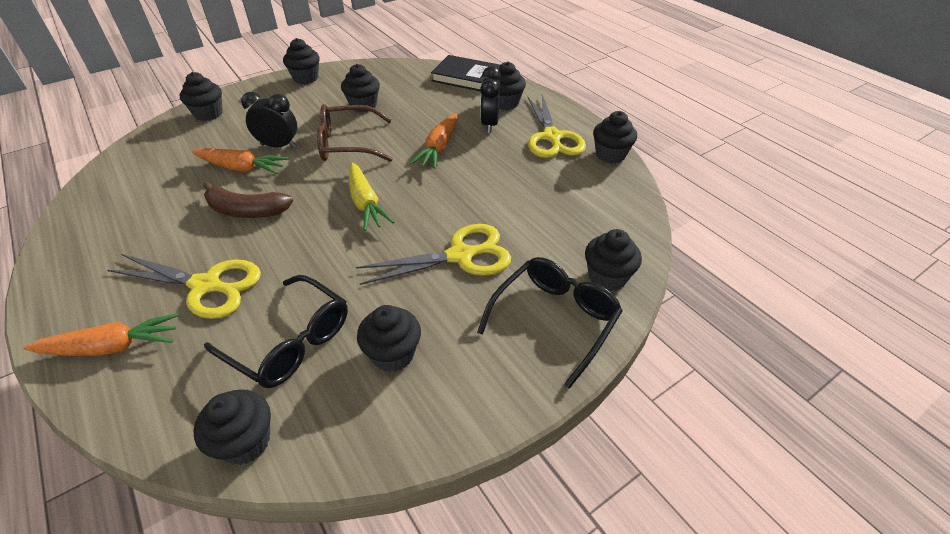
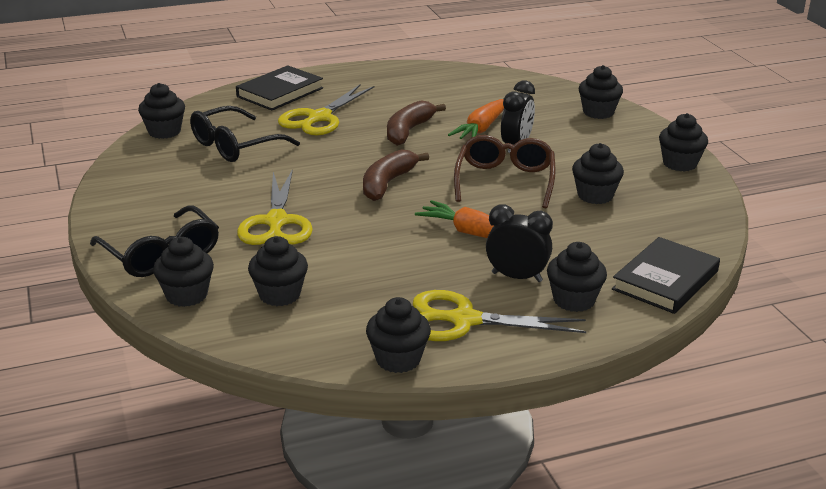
camera: 105 degrees right, 15 degrees down
orange carrot [23,313,179,356] -> black book [236,65,323,111]
yellow carrot [349,163,394,231] -> brown banana [363,149,429,201]
black cupcake [357,305,421,372] -> black cupcake moved to [248,236,308,306]

